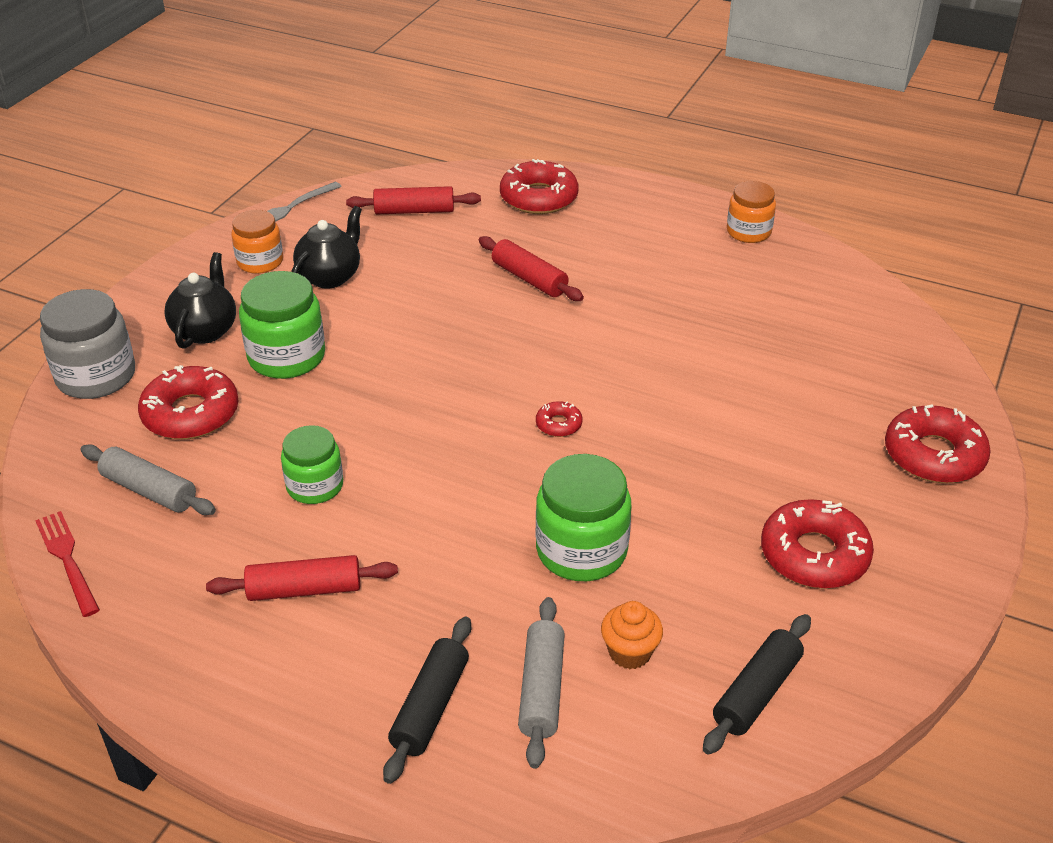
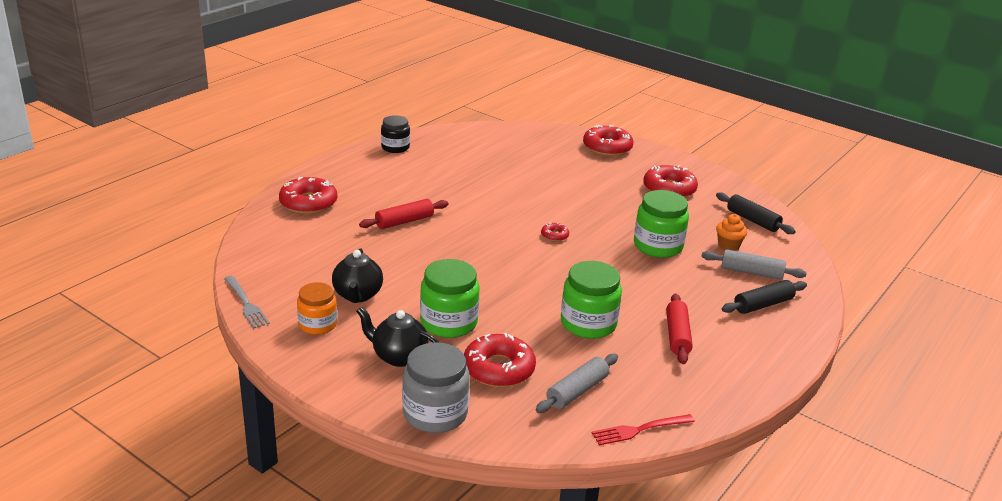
camera: 80 degrees left, 10 degrees down
green jar [281,425,343,504] -> green jar [561,261,622,339], size x1.52
black teapot [291,206,362,289] -> black teapot turned 135 degrees counterclockwise [332,249,383,303]
red rolling pin [346,186,481,214] -> none
black rolling pin [383,617,471,784] -> black rolling pin turned 60 degrees counterclockwise [722,280,807,314]
orange jar [727,181,776,243] -> black jar [381,115,410,153]

